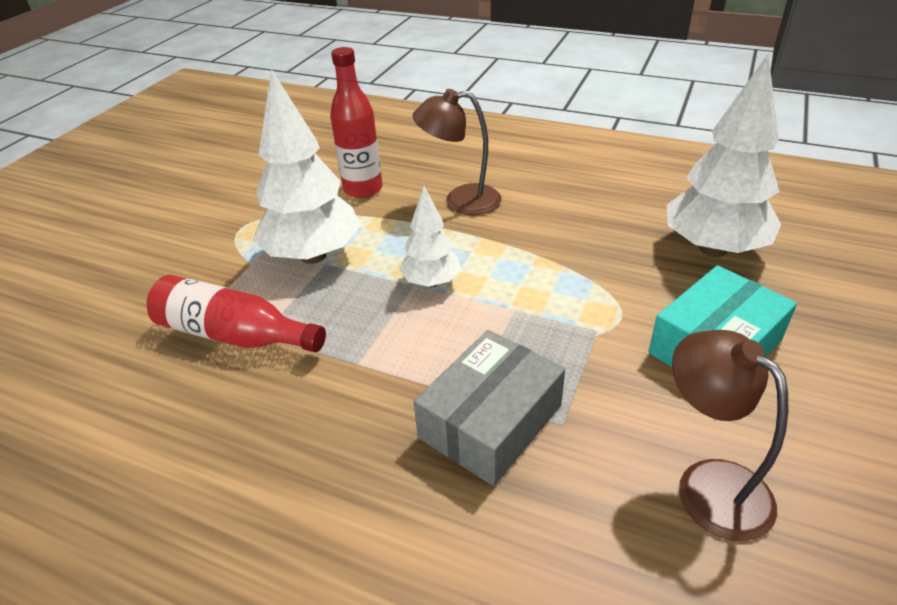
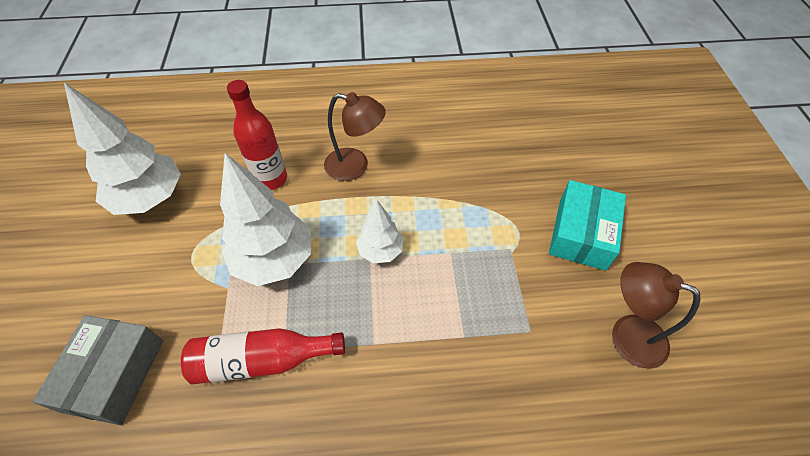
camera: 30 degrees left, 15 degrees up
brown lamp [412,89,501,215] -> brown lamp turned 135 degrees counterclockwise [324,92,386,181]
grey box [414,330,565,486] -> grey box moved to [32,315,163,425]
white tree [667,54,781,257] -> white tree moved to [64,83,181,215]

